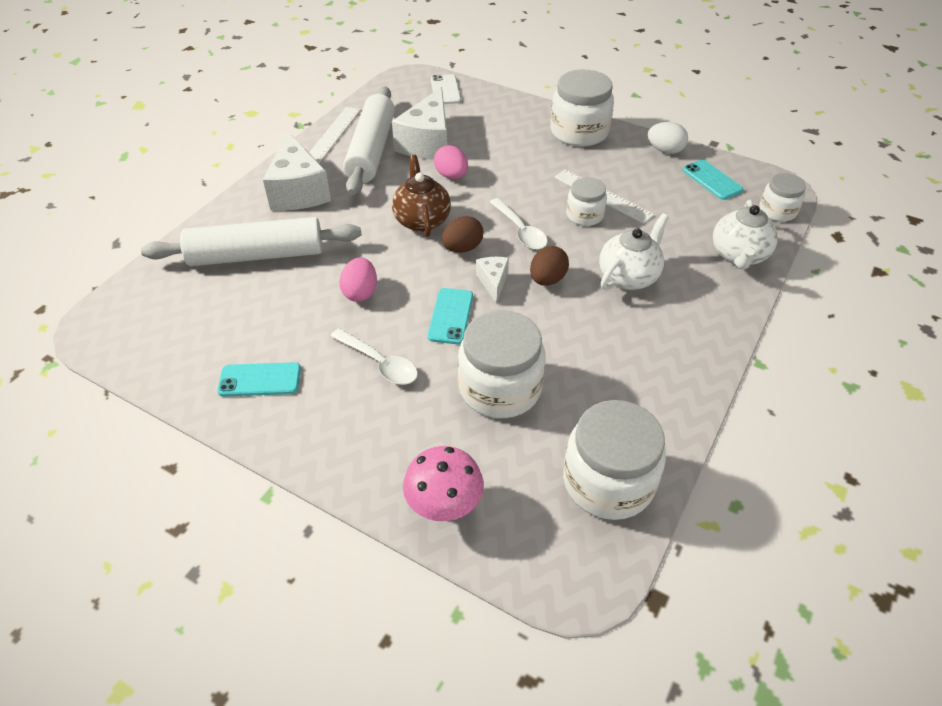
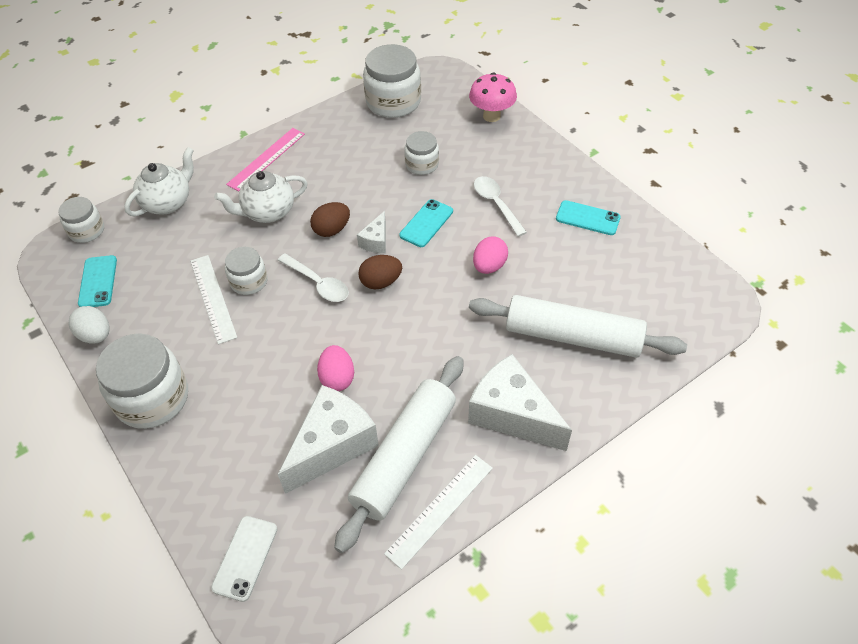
camera: 155 degrees left, 5 degrees up
white cheese [263,131,331,211] -> white cheese turned 60 degrees counterclockwise [468,354,572,451]
brown teapot [392,155,451,237] -> none
white jar [458,310,546,418] -> white jar [404,131,439,175], size x0.57
white spoon [490,198,548,250] -> white spoon turned 135 degrees clockwise [278,253,349,302]
none -> pink ruler [226,128,305,191]

